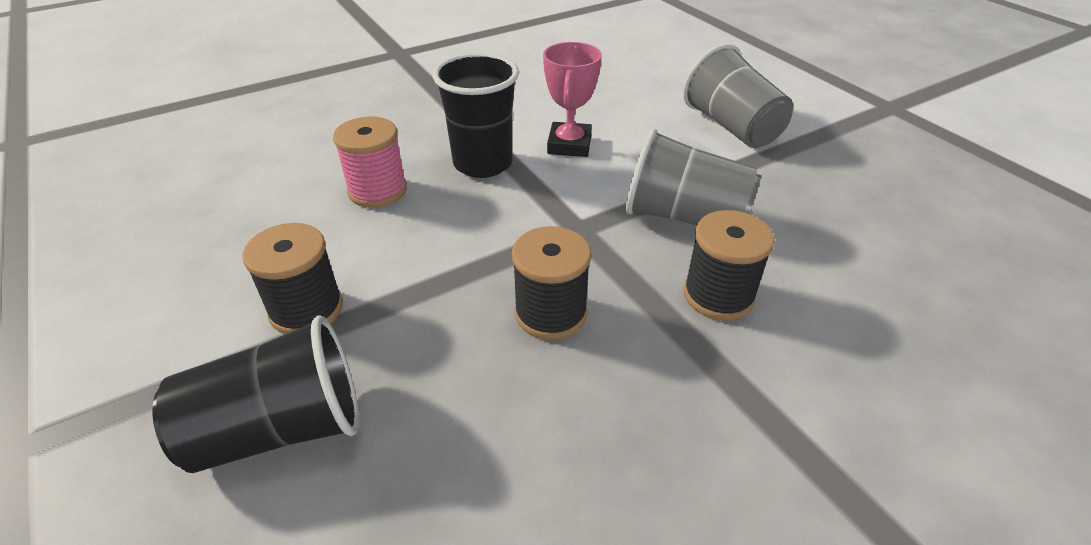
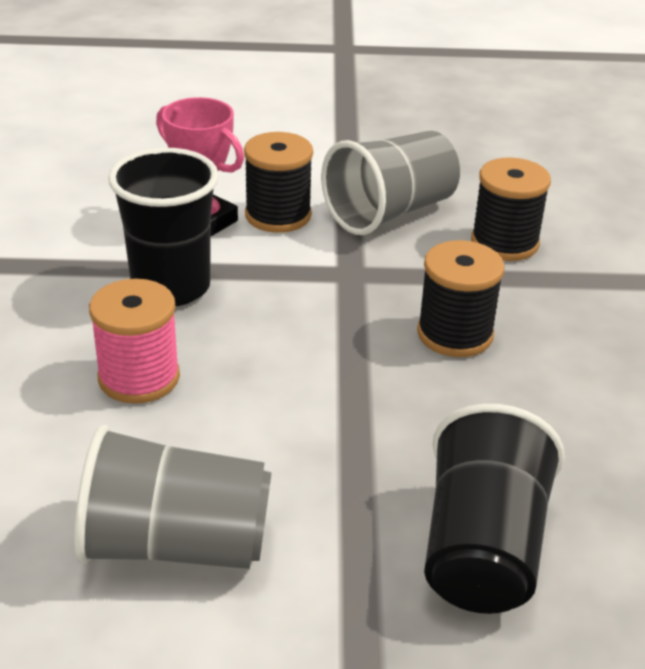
camera: 60 degrees left, 5 degrees down
black spool [242,223,343,334] -> black spool moved to [244,132,313,233]
grey cup [683,44,793,148] -> grey cup moved to [74,425,272,569]

